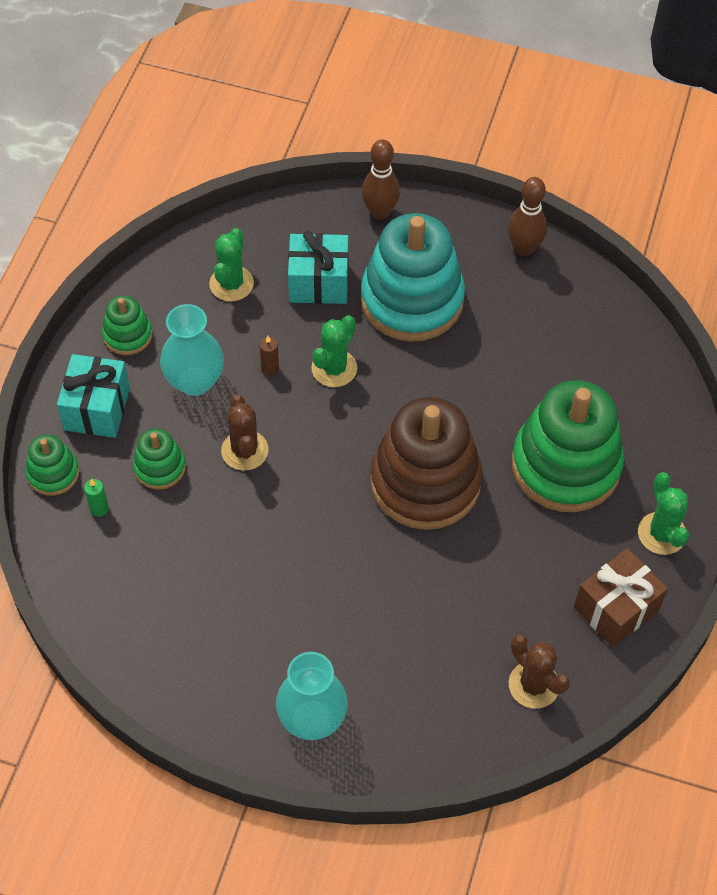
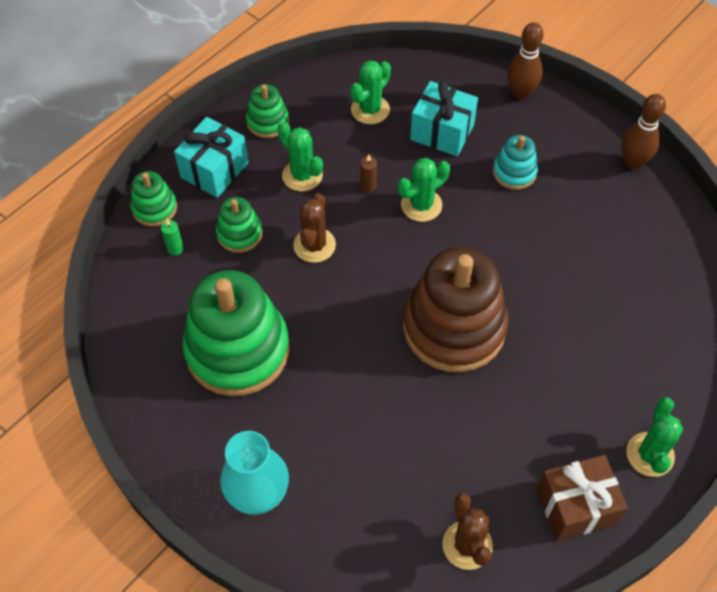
camera: 25 degrees right, 0 degrees up
turquoise vase [160,304,224,396] -> green cactus [277,122,323,191]
turquoise stacking toy [361,213,465,342] -> turquoise stacking toy [493,135,538,190], size x0.47
green stacking toy [512,380,624,512] -> green stacking toy moved to [183,270,290,396]

